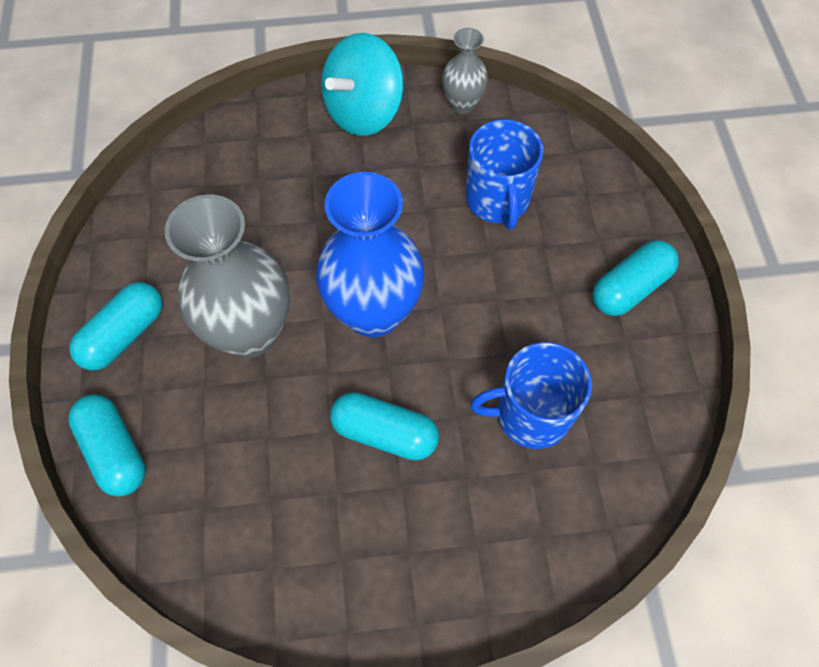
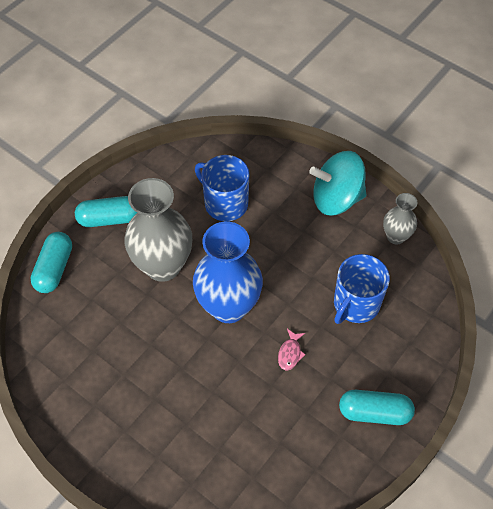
camera: 45 degrees right, 5 degrees down
turquoise capsule [330,392,439,461] -> none
blue mug [470,342,592,449] -> blue mug moved to [195,155,249,221]
none -> pink fish [278,329,306,370]

